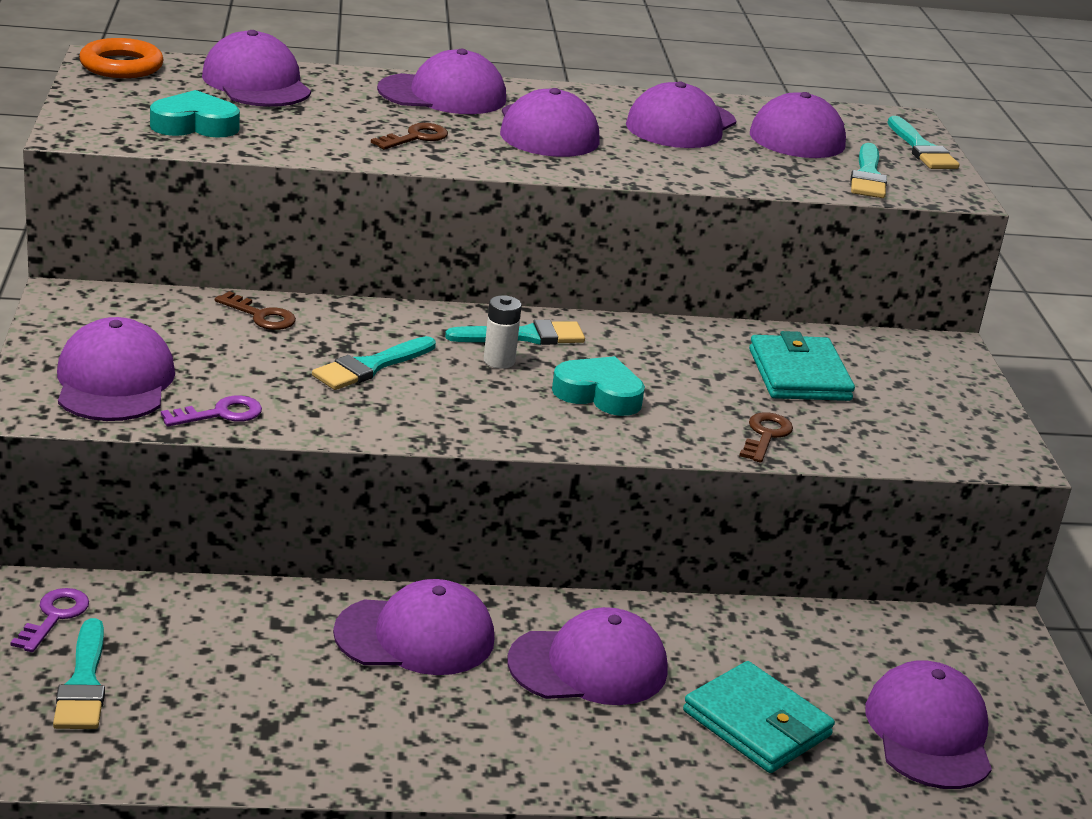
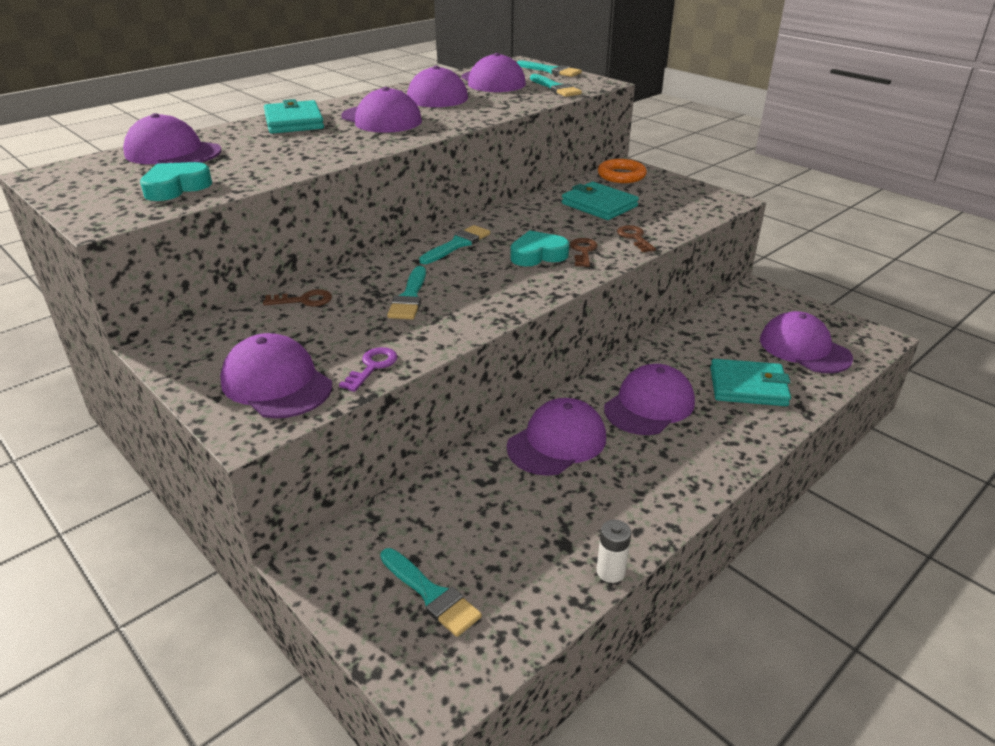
camera: 35 degrees left, 5 degrees up
purple key [10,588,89,652] -> none
orange ring [79,38,164,78] -> orange ring moved to [598,159,647,183]
brown key [371,123,448,150] -> brown key moved to [570,238,598,267]
purple cap [377,49,506,114] -> turquoise wallet [264,99,324,134]
white battery [484,295,522,369] -> white battery moved to [597,520,631,583]

